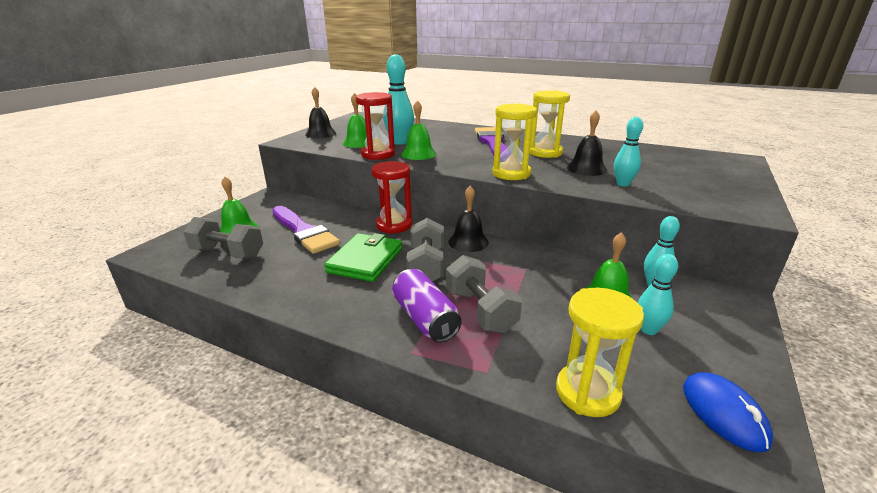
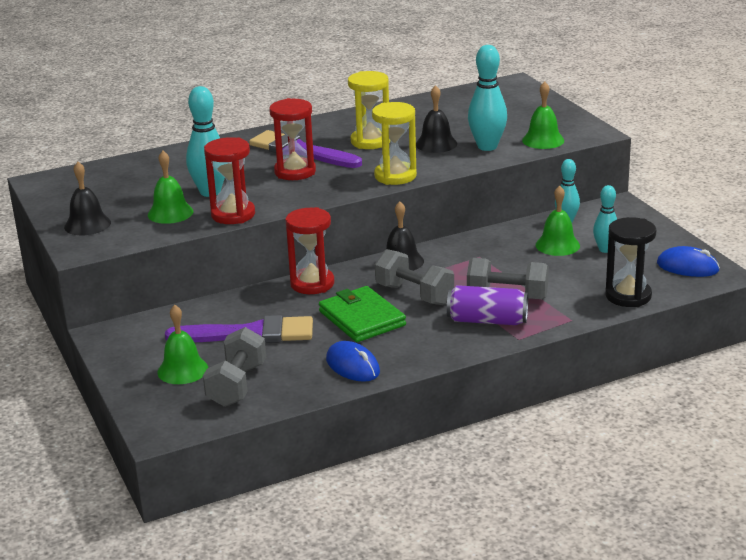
camera: 50 degrees left, 0 degrees up
grey dumbbell [184,217,263,259] -> grey dumbbell turned 45 degrees counterclockwise [203,327,266,407]
green bell [402,100,436,160] -> green bell moved to [522,81,564,149]
yellow hourglass [556,288,644,417] -> black hourglass [605,217,656,307]
turquoise bowling pin [614,117,643,187] -> turquoise bowling pin [468,45,507,151], size x1.60
none -> red hourglass [269,98,316,180]
none -> blue mouse [326,341,380,382]

